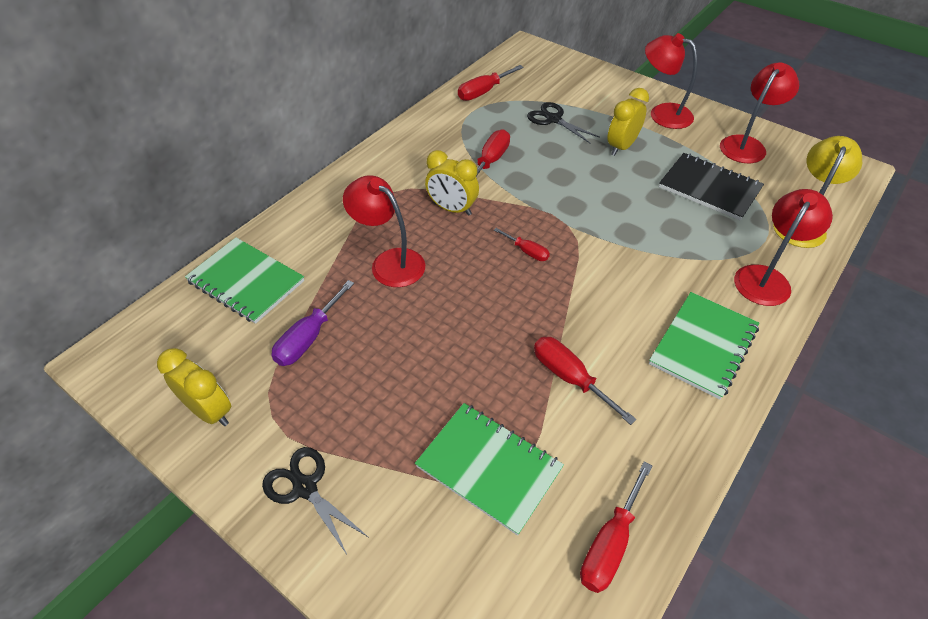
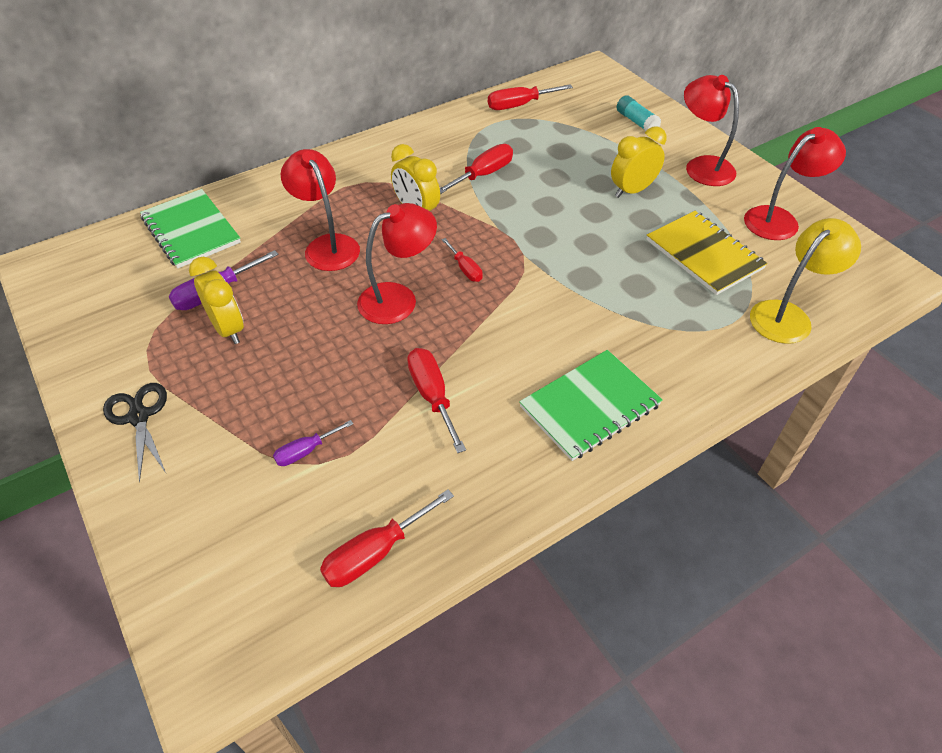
camera: 20 degrees right, 0 degrees up
yellow clock [157,348,231,426] -> yellow clock moved to [189,257,244,344]
green notebook [415,403,564,536] -> purple screwdriver [273,420,353,466]
black scissors [527,102,600,143] -> none
black notebook [659,153,764,221] -> yellow notebook [646,211,768,295]
red lamp [734,189,833,306] -> red lamp moved to [357,203,437,324]
none -> turquoise glue stick [617,95,661,131]

